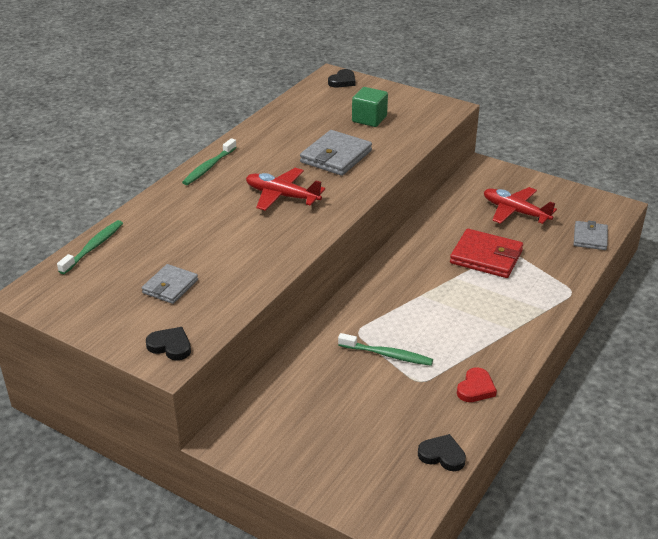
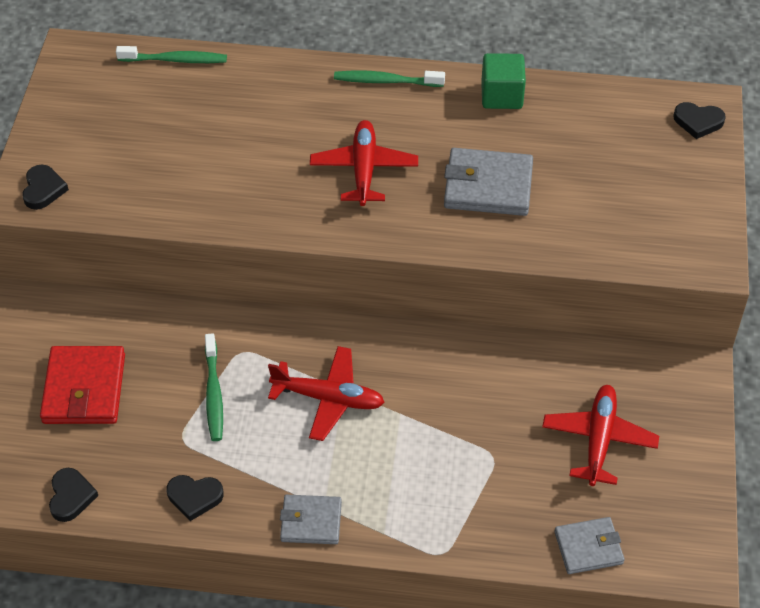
camera: 65 degrees right, 15 degrees up
grey wallet [142,264,198,304] -> grey wallet moved to [280,495,342,544]
green cube [352,87,388,127] -> green cube moved to [481,53,526,109]
red wallet [450,229,523,278] -> red wallet moved to [40,346,125,424]
red heart [457,367,497,402] -> black heart [166,475,224,521]
none -> red plane [268,346,385,441]

